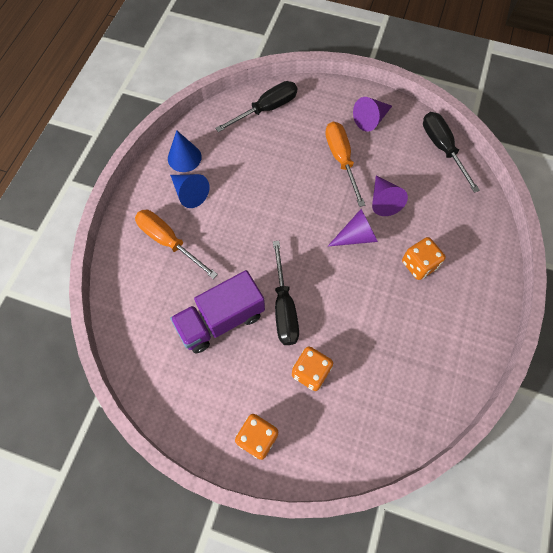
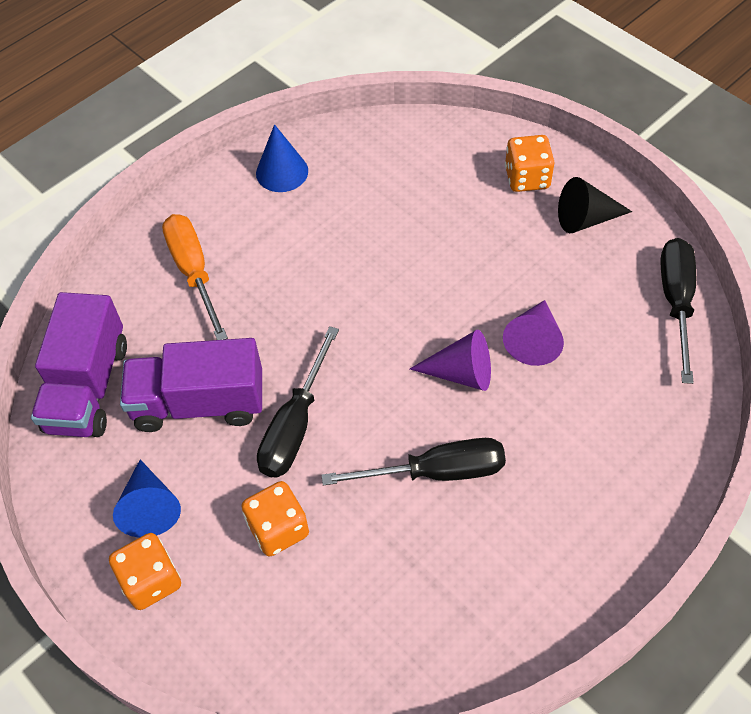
camera: 30 degrees right, 10 degrees down
blue cone [170,174,209,208] -> blue cone moved to [113,459,181,538]
black screwdriver [215,81,297,132] -> black screwdriver moved to [321,438,506,485]
orange screwdriver [325,122,365,207] -> none
purple cone [353,97,392,132] -> black cone [558,177,632,233]
orange dice [402,237,446,280] -> orange dice moved to [505,135,555,192]
none -> purple truck [31,292,127,437]

